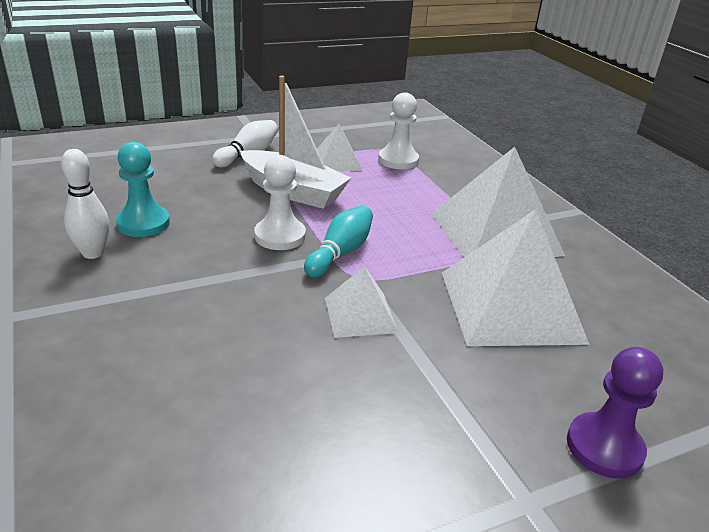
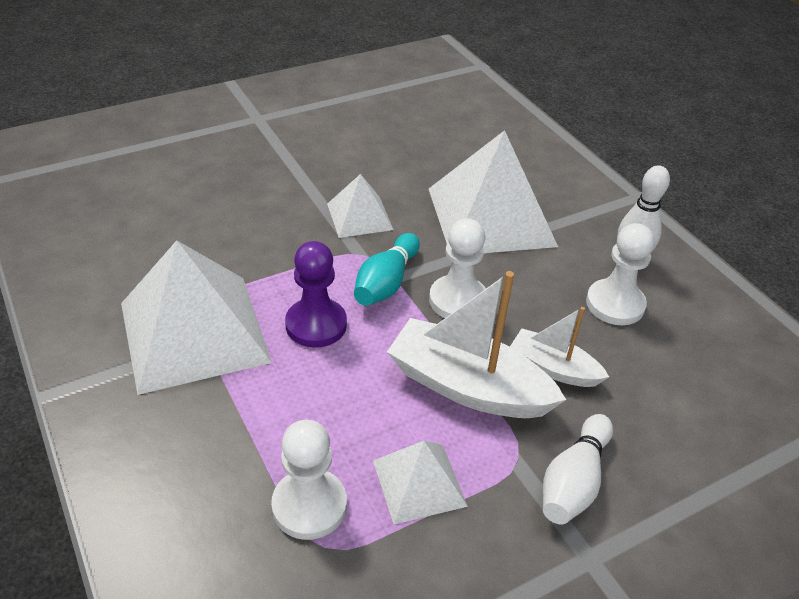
camera: 175 degrees right, 10 degrees up
turquoise pawn [116,142,170,237] -> white pawn [586,223,655,325]
white pyramid [442,210,590,346] -> white pyramid moved to [429,130,558,253]
purple pawn [567,347,663,478] -> purple pawn moved to [285,241,347,348]
none -> white boat [510,307,609,387]

